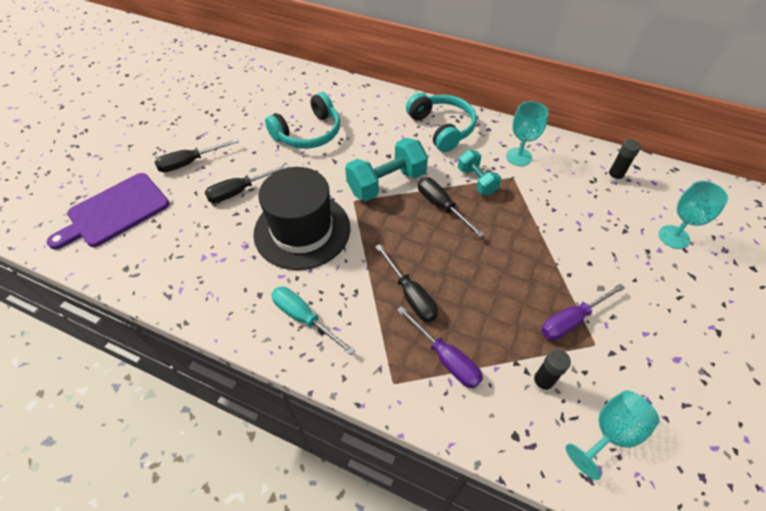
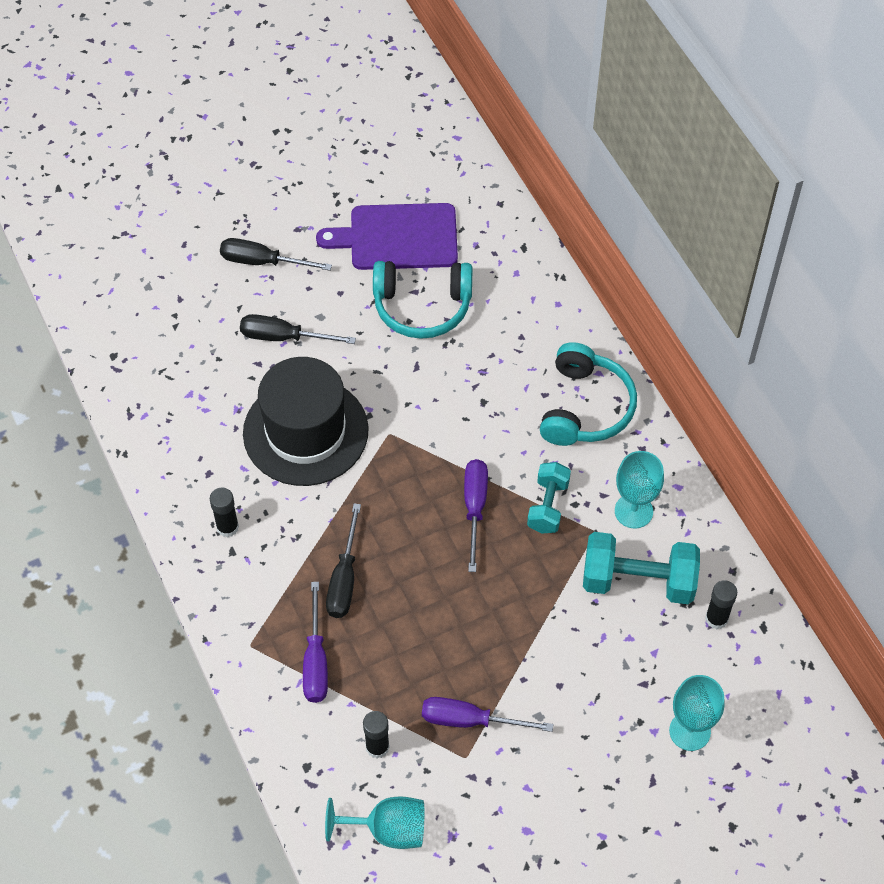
camera: 40 degrees right, 5 degrees up
purple cutting board [47,173,170,249] -> purple cutting board moved to [316,203,458,270]
turquoise screwdriver [271,287,355,355] -> black glue stick [210,488,239,537]
turquoise dumbbell [345,138,428,201] -> turquoise dumbbell moved to [583,532,700,604]
black screwdriver [418,178,484,237] -> purple screwdriver [464,459,488,572]

